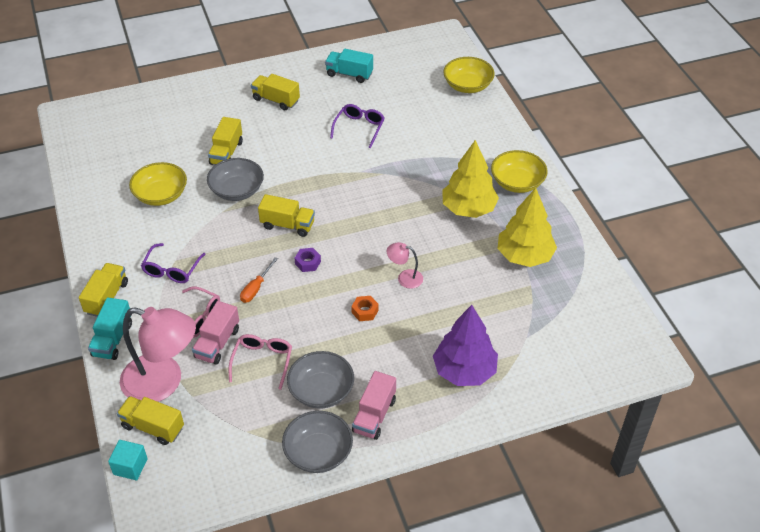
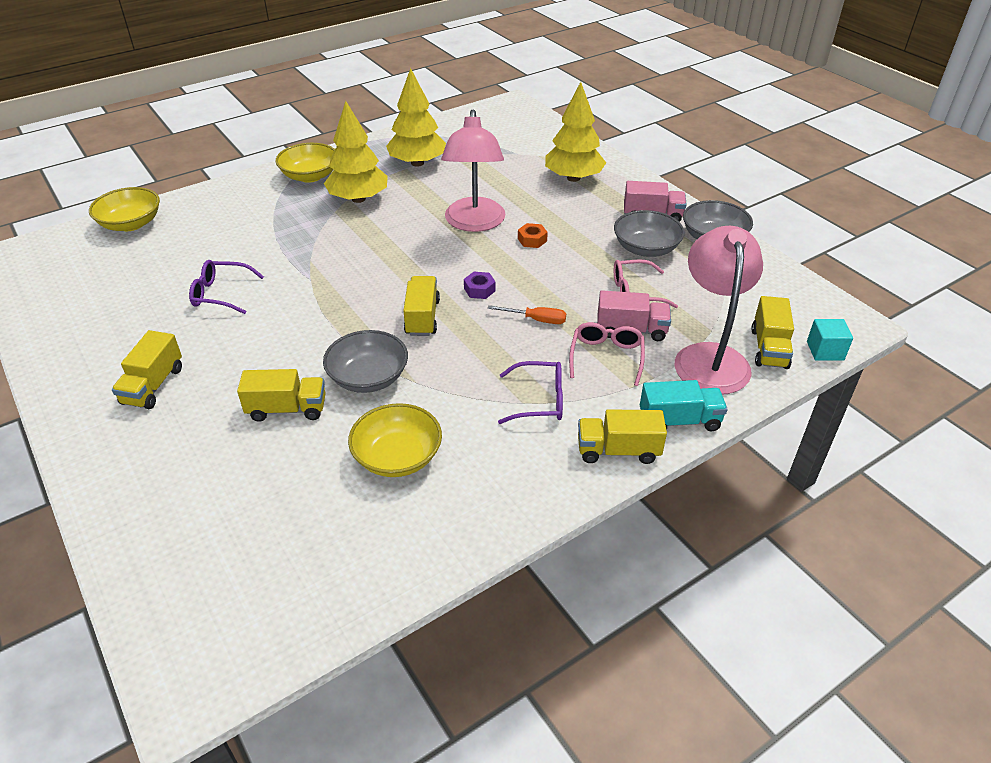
camera: 105 degrees left, 5 degrees down
turquoise truck [325,49,373,83] -> none
pink lamp [387,242,423,289] -> pink lamp [441,110,505,232], size x2.22
purple tree [433,305,498,386] -> yellow tree [545,82,606,182]

